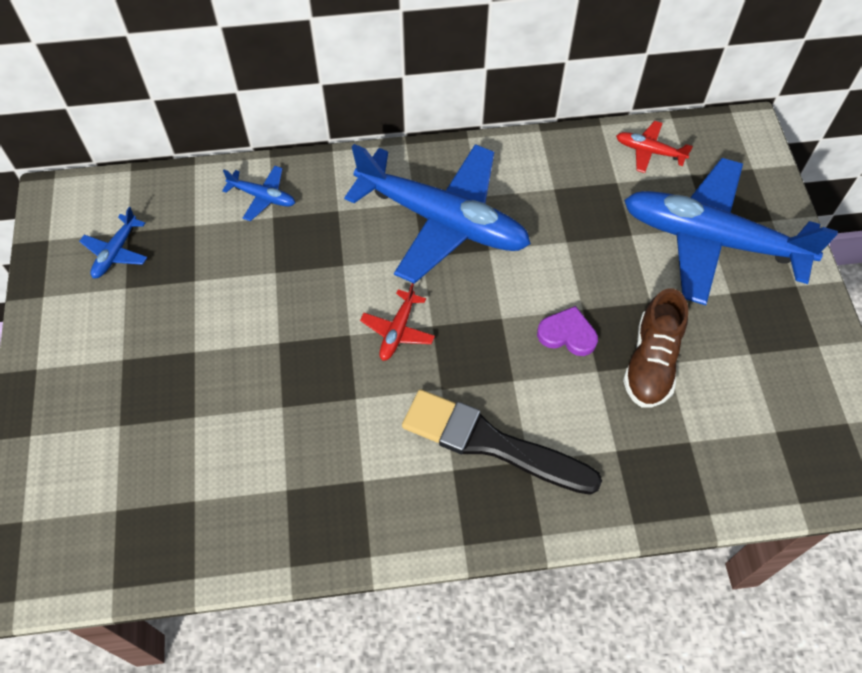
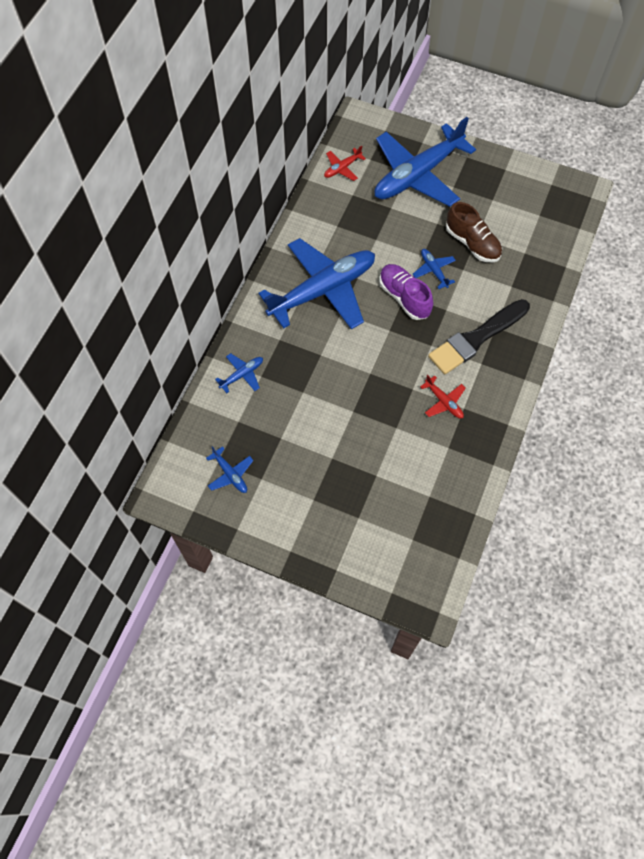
camera: 60 degrees left, 5 degrees up
red plane [360,283,435,361] -> red plane moved to [420,375,466,418]
purple heart [537,306,598,356] -> blue plane [413,249,456,289]
none -> purple shoe [379,264,433,320]

